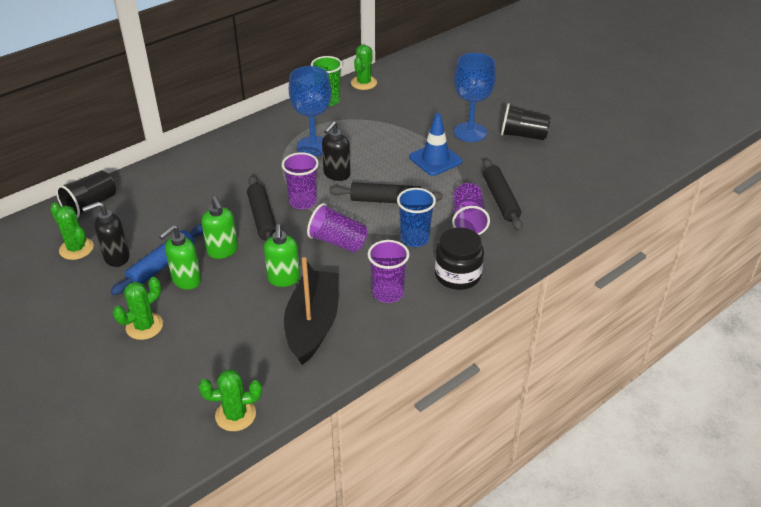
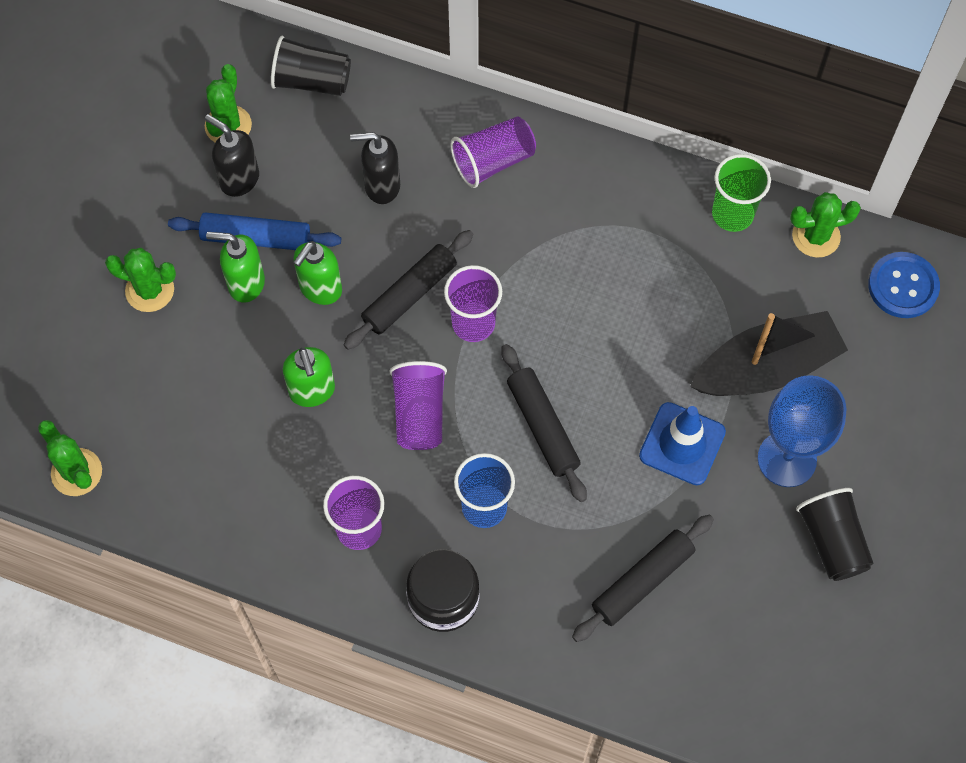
camera: 60 degrees right, 25 degrees up
green soap dispenser [264,224,300,287] -> green soap dispenser turned 75 degrees counterclockwise [283,347,335,407]
black boat [284,257,338,365] -> black boat moved to [690,311,848,396]
blue goblet [289,66,331,157] -> none
black soap dispenser [322,121,351,181] -> black soap dispenser moved to [350,132,400,204]
purple cup [452,183,490,235] -> purple cup moved to [450,117,536,188]
none -> blue button [868,252,940,318]

